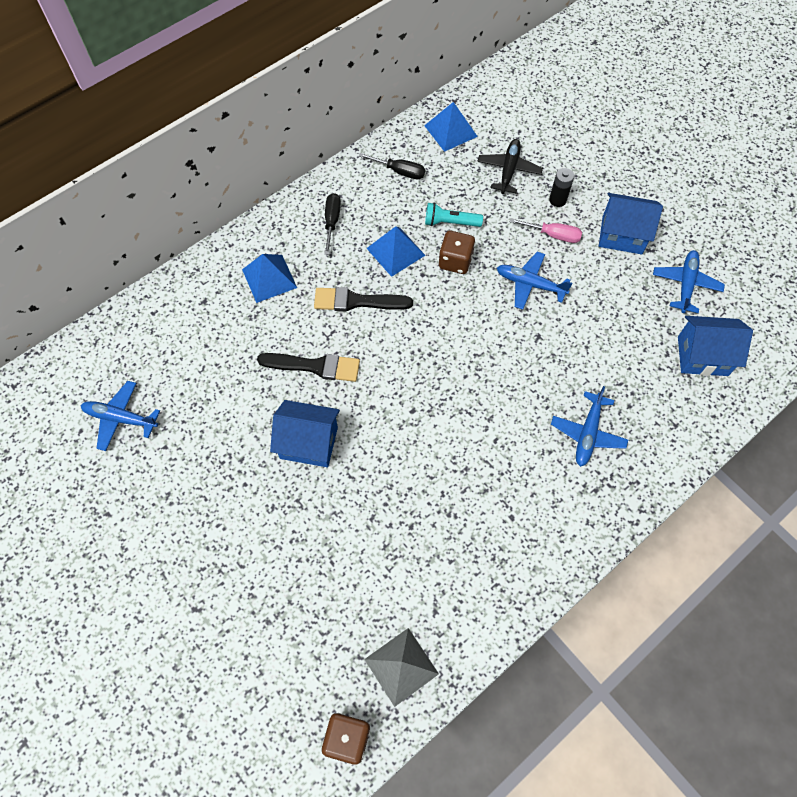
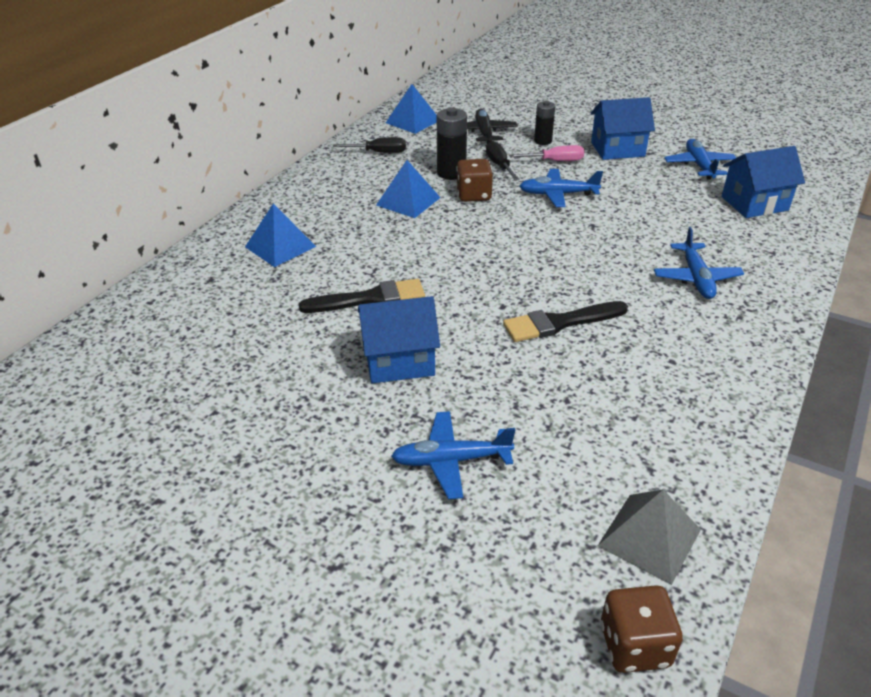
camera: 20 degrees left, 25 degrees down
blue plane [81,381,160,451] -> blue plane moved to [391,411,515,499]
black brush [314,287,413,311] -> black brush moved to [503,301,628,342]
black screwdriver [324,193,341,255] -> black screwdriver moved to [486,141,520,181]
turquoise flashlight [425,203,483,227] -> black battery [437,107,467,180]

